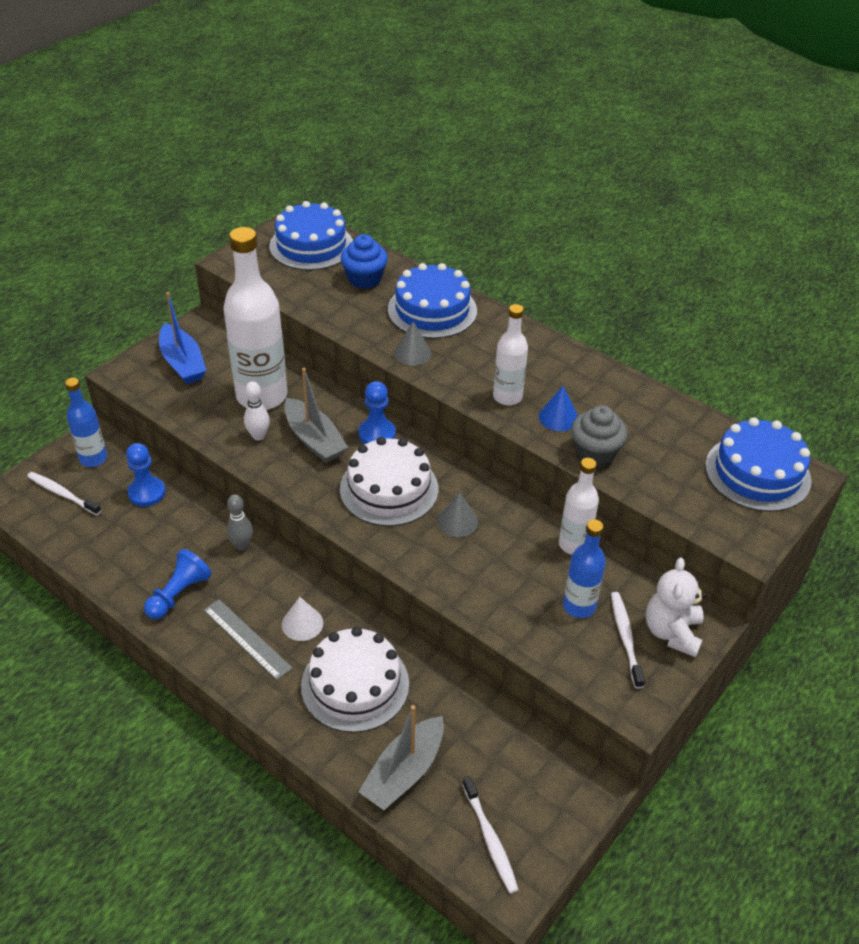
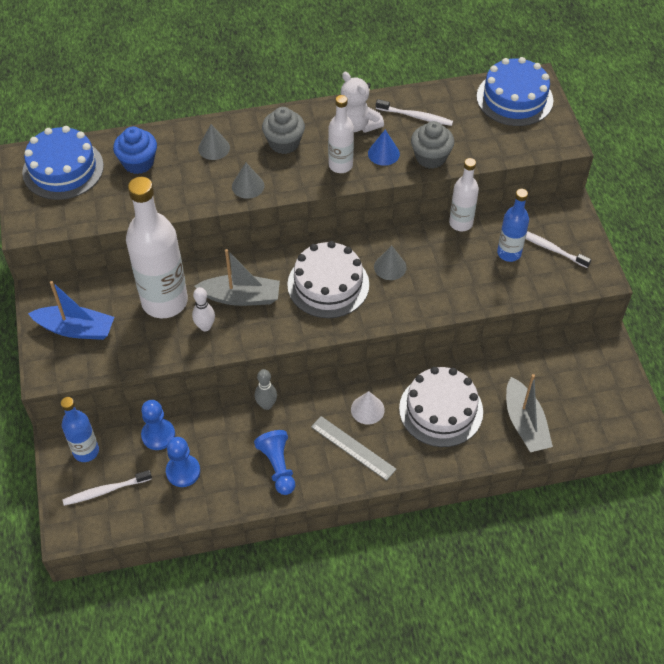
camera: 50 degrees left, 10 degrees up
grey ruler [204,599,292,680] -> grey ruler turned 45 degrees clockwise [311,416,397,481]
blue pawn [359,381,396,444] -> blue pawn moved to [166,437,200,487]
blue cake [388,263,477,339] -> grey cone [198,124,230,160]
white toothbrush [462,776,519,894] -> white toothbrush moved to [376,99,453,126]
white teddy bear [646,557,706,657] -> white teddy bear moved to [341,72,384,133]
none -> grey cupcake [262,107,305,154]

